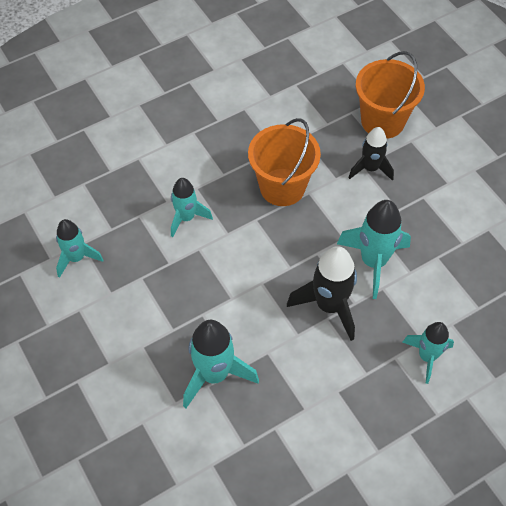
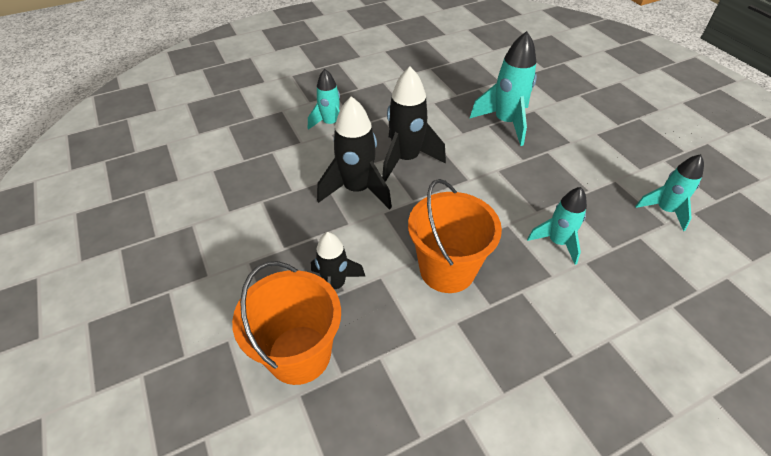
camera: 175 degrees left, 10 degrees down
turquoise rocket [337,200,411,299] -> black rocket [317,96,392,210]

